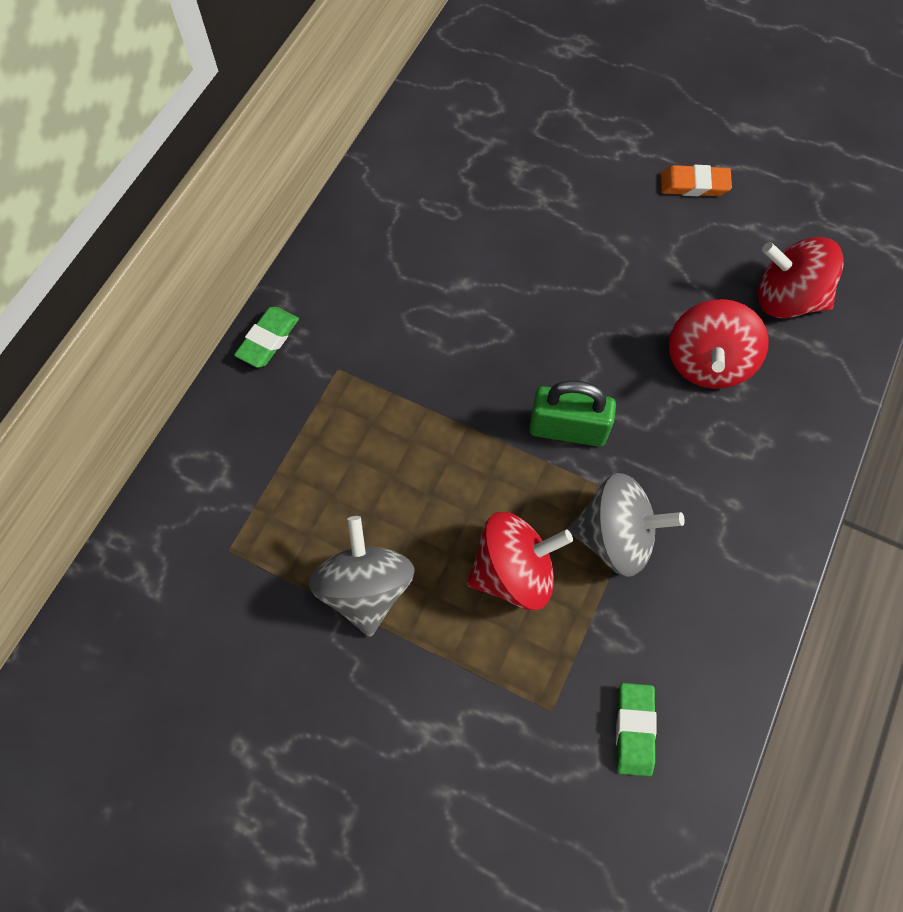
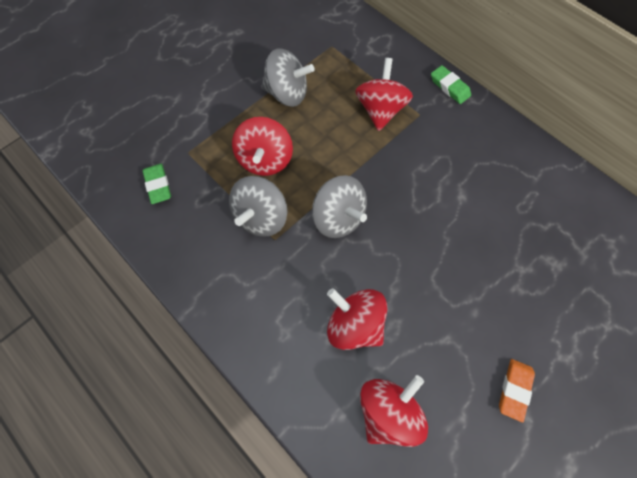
camera: 110 degrees right, 0 degrees up
green padlock [529,380,616,447] -> grey spinning top [312,175,367,238]
green eraser [616,683,657,776] -> green eraser turned 45 degrees clockwise [143,164,171,204]
none -> red spinning top [355,58,413,131]

